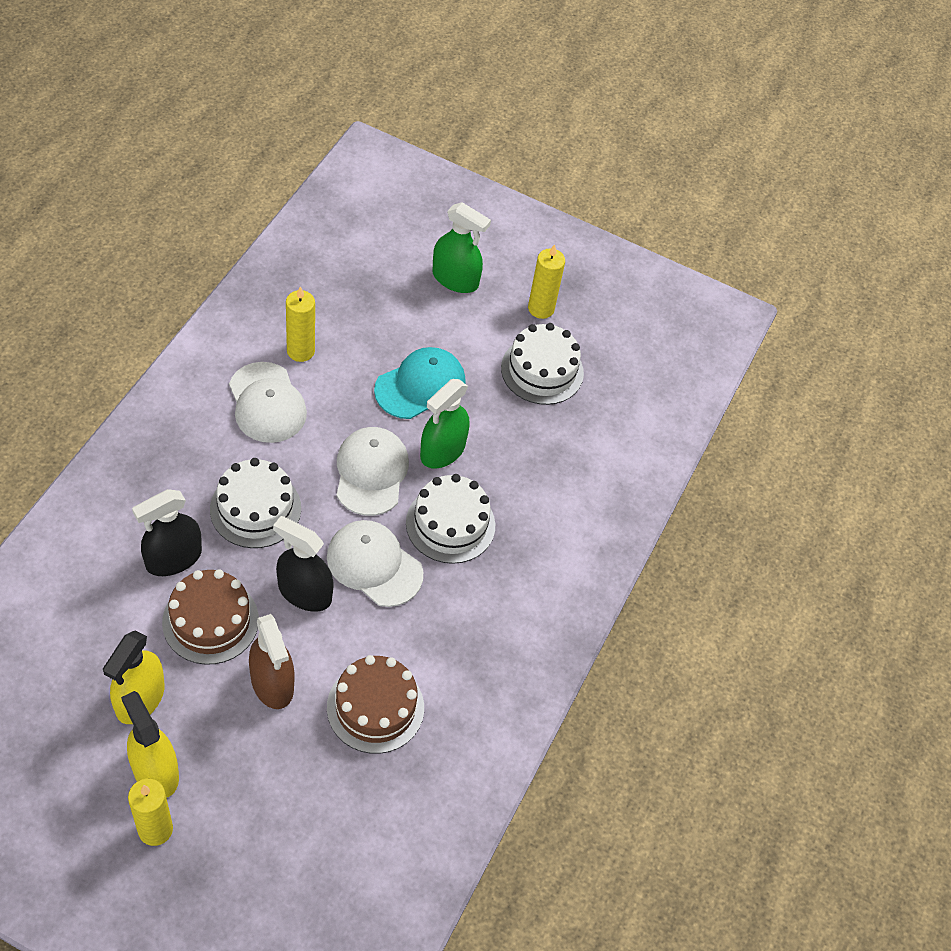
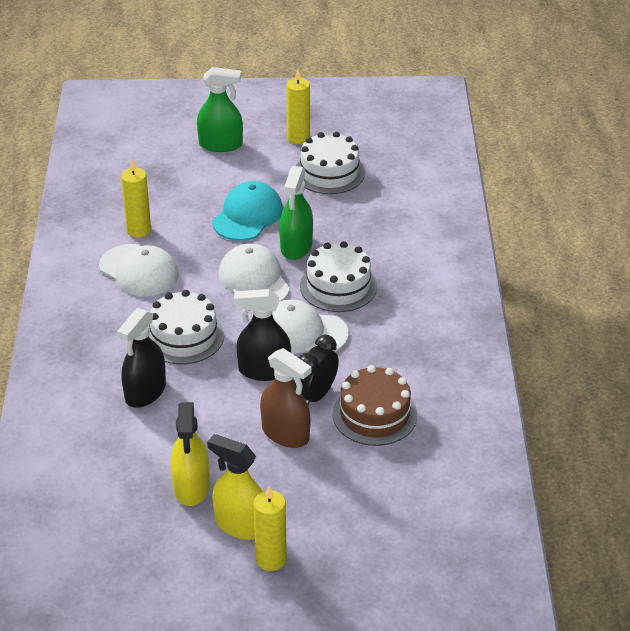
camera: 20 degrees left, 15 degrees down
brown cake [162,569,259,665] -> none
none -> black clock [294,335,339,405]

